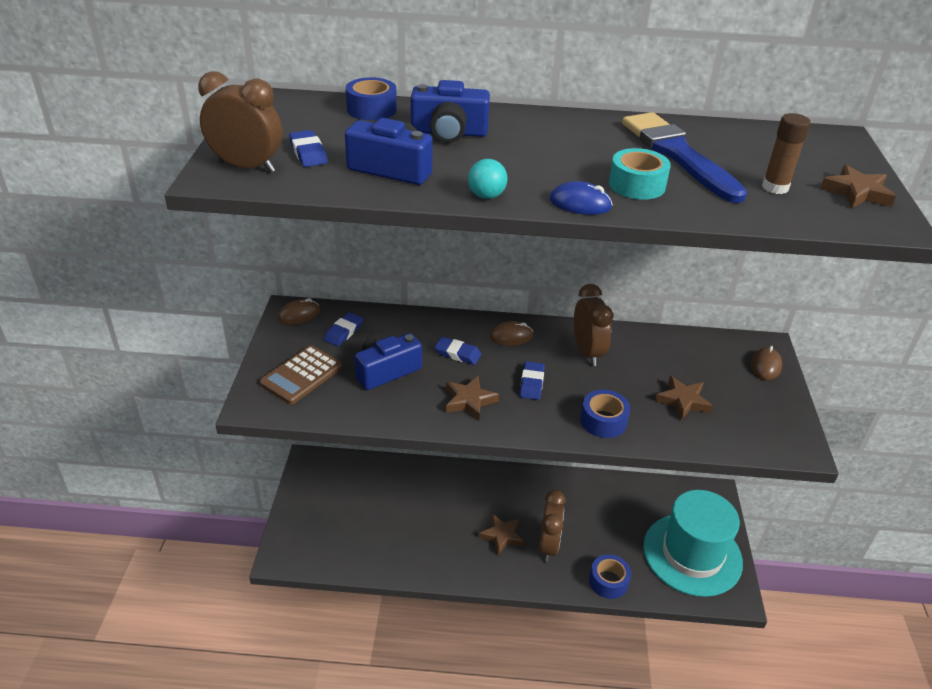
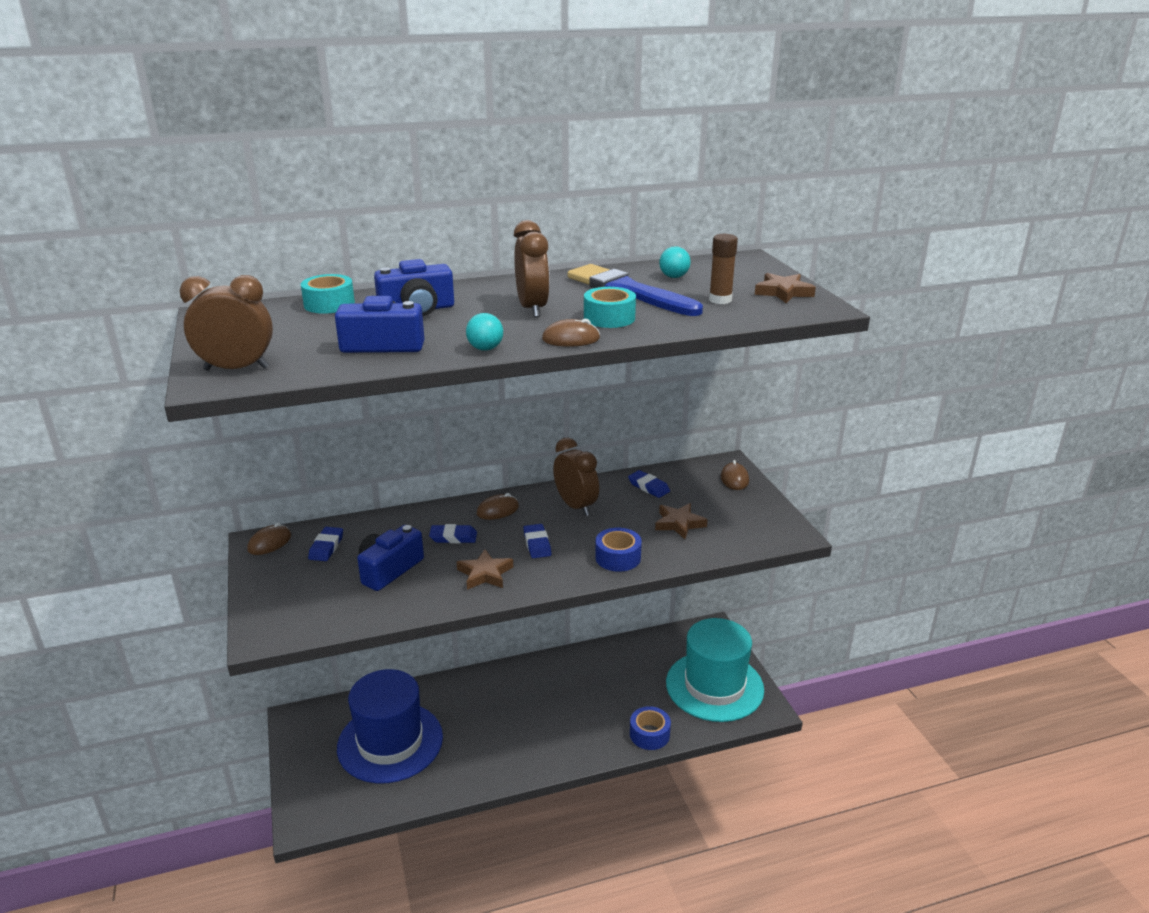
camera: 20 degrees left, 10 degrees down
brown calculator [259,346,343,404] -> none
blue eraser [289,130,328,167] -> blue eraser moved to [628,470,670,498]
blue tape [346,77,397,120] -> turquoise tape [301,274,355,314]
brown star [478,514,524,555] -> none
brown clock [539,490,566,562] -> brown clock moved to [514,220,550,317]
blue mouse [550,181,613,215] -> brown mouse [542,319,600,347]
none -> blue hat [337,669,443,783]
none -> turquoise ball [659,246,690,278]

